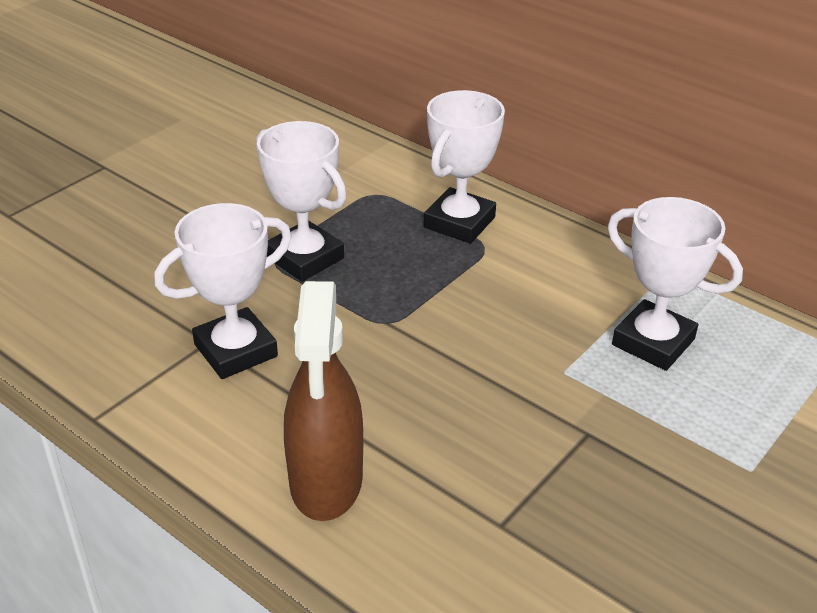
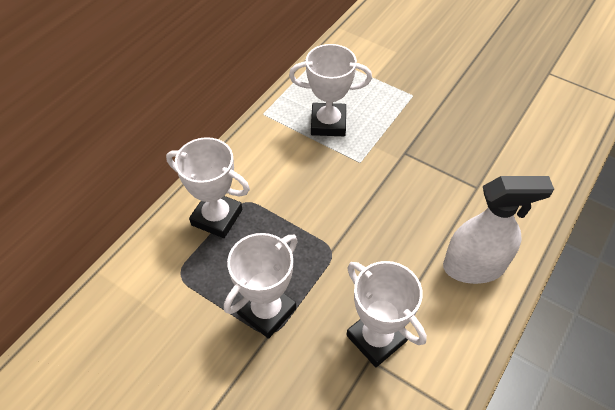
camera: 95 degrees left, 15 degrees up
brown spray bottle [284,281,363,521] -> white spray bottle [443,176,554,284]
white trophy [608,197,743,371] -> white trophy turned 60 degrees clockwise [289,44,372,136]

